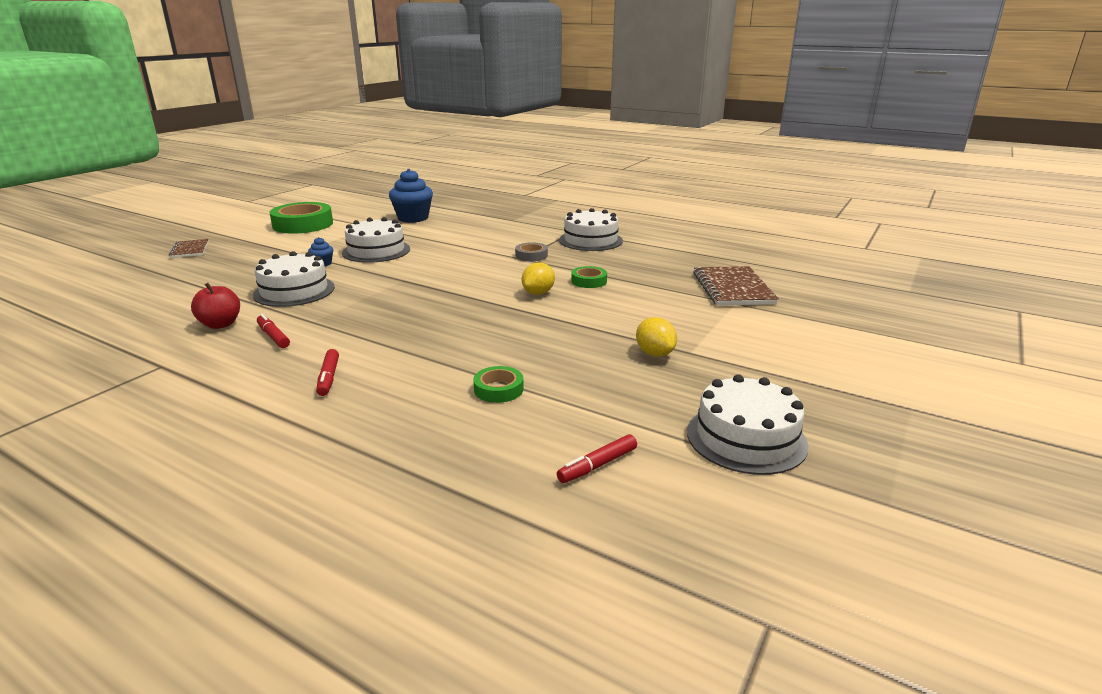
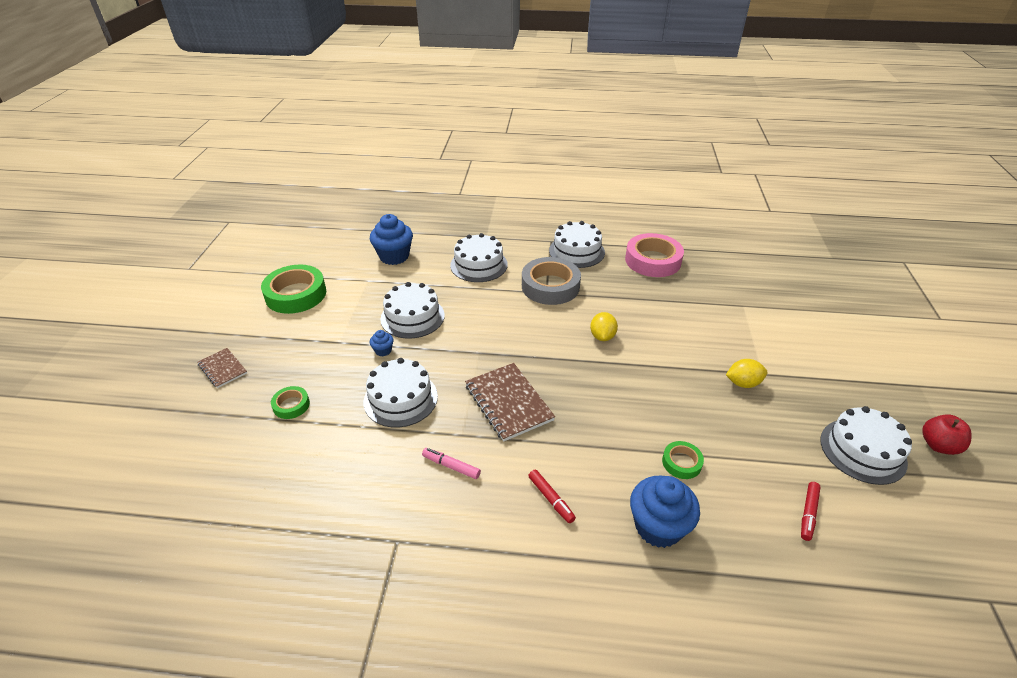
camera: 25 degrees left, 15 degrees up
red apple [191,283,240,329] -> red apple moved to [922,414,972,455]
red marker [257,314,290,348] -> pink marker [422,448,481,479]
grey tape [515,242,548,261] -> grey tape [522,257,581,305], size x2.04
green tape [571,266,607,288] -> green tape moved to [271,386,310,419]
yellow lemon [636,317,677,357] -> yellow lemon turned 45 degrees counterclockwise [726,359,767,388]
brown notebook [693,266,779,306] -> brown notebook moved to [465,363,555,442]
none -> white cake [450,233,508,282]
none -> pink tape [625,233,684,277]
none -> blue cupcake [630,475,700,548]

